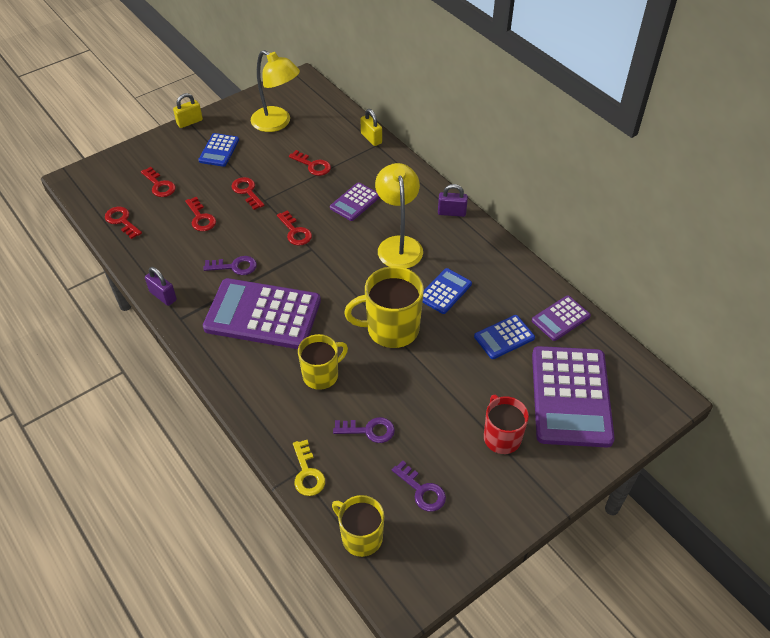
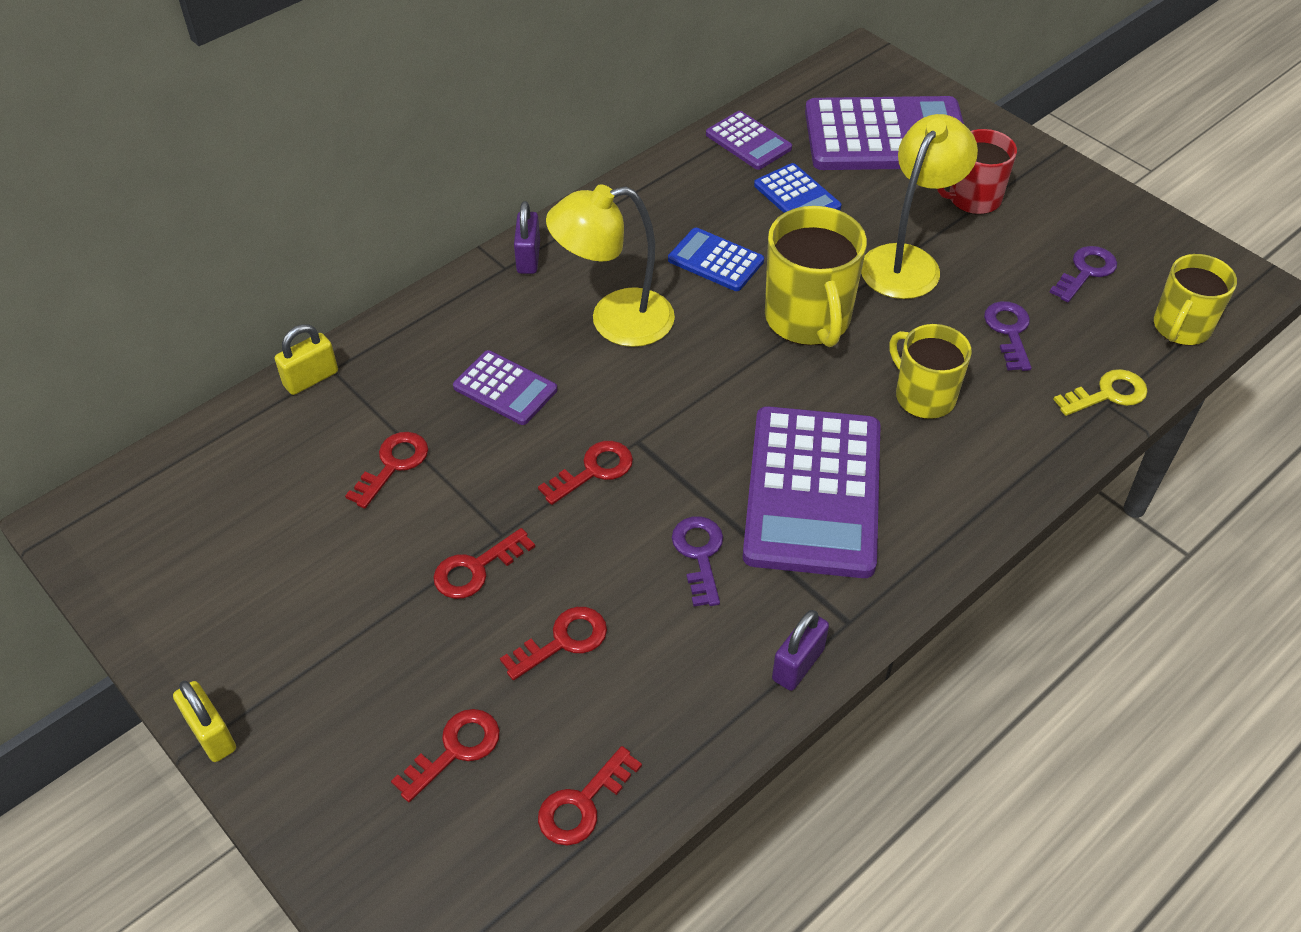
camera: 95 degrees left, 0 degrees up
blue calculator [198,133,239,167] -> none
yellow lamp [251,50,300,132] -> yellow lamp moved to [861,114,978,299]

